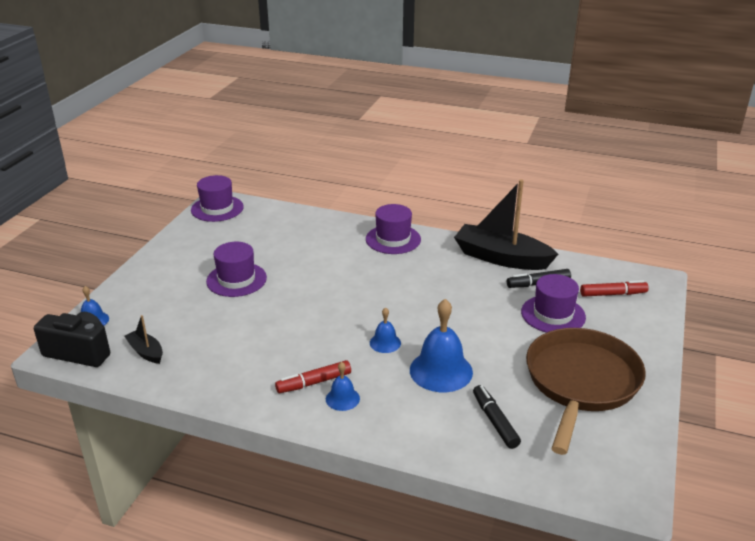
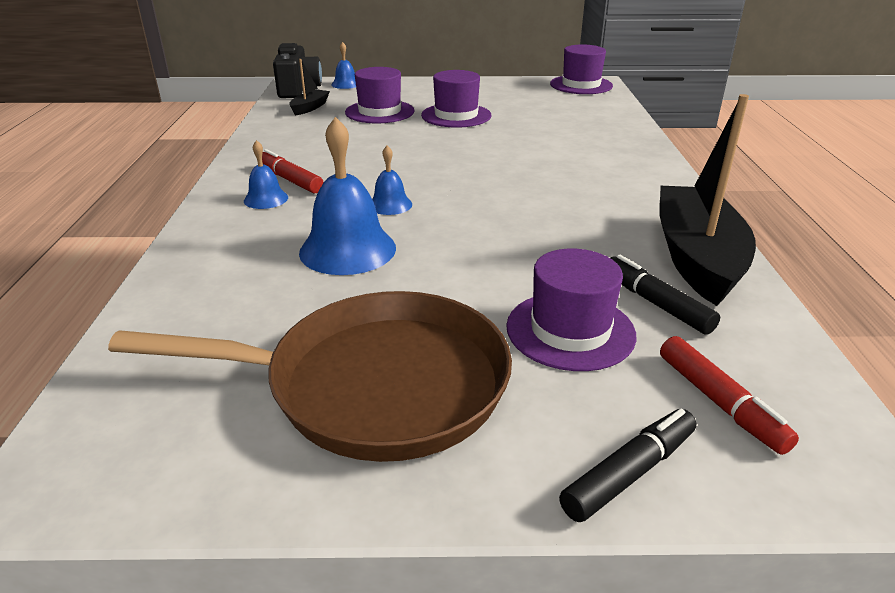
camera: 70 degrees right, 0 degrees up
purple hat [366,204,421,254] -> purple hat moved to [345,67,415,123]
black marker [473,385,521,449] -> black marker moved to [559,409,696,522]

